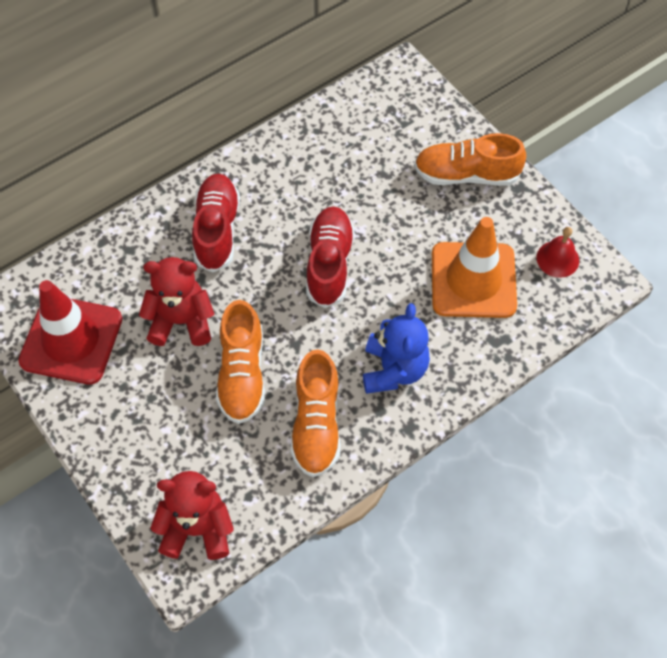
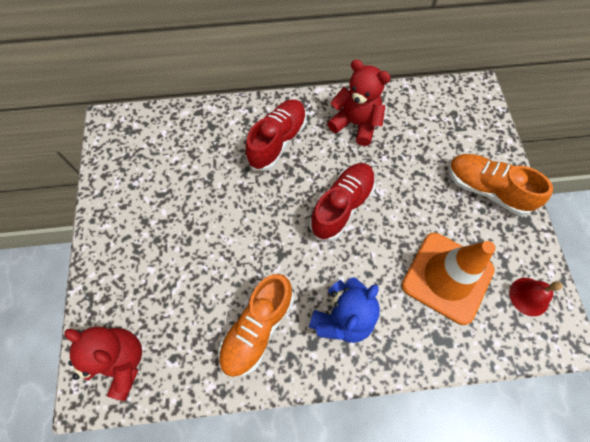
camera: 30 degrees right, 5 degrees up
red traffic cone [18,280,122,385] -> none
red teddy bear [139,257,214,346] -> red teddy bear moved to [327,59,391,146]
orange shoe [216,300,265,424] -> none

